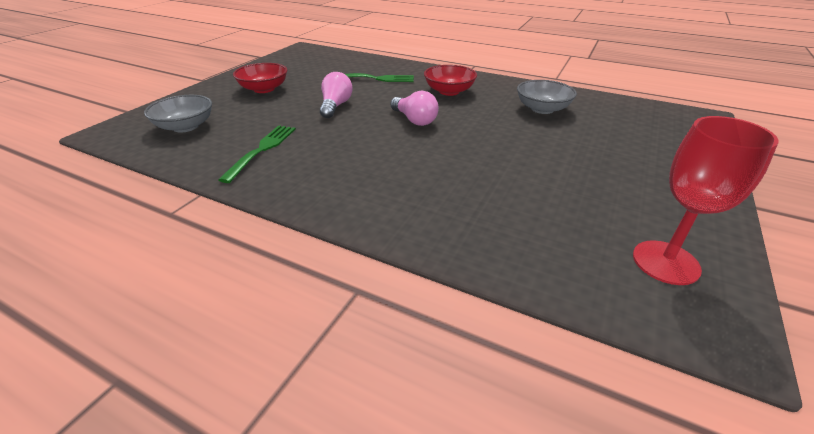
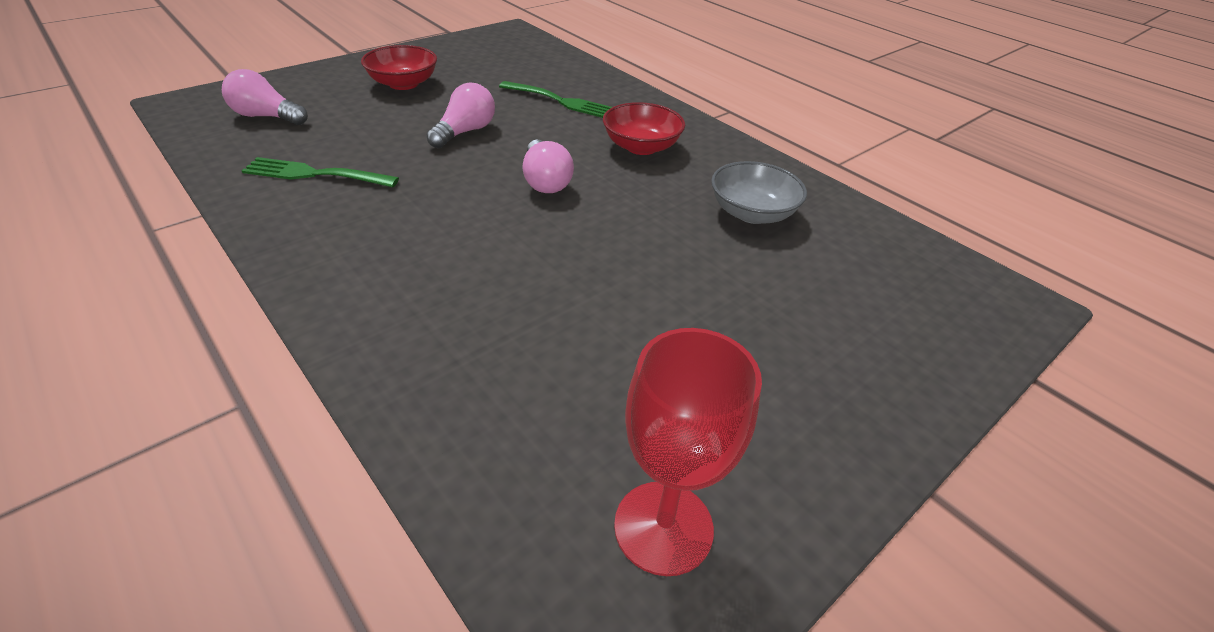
camera: 20 degrees right, 5 degrees up
grey bowl [144,95,212,132] -> pink light bulb [222,69,308,125]
green fork [218,125,296,183] -> green fork turned 120 degrees counterclockwise [242,157,399,187]

